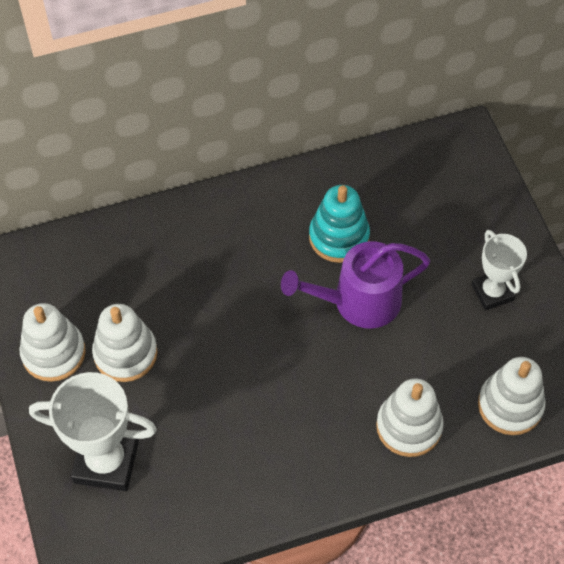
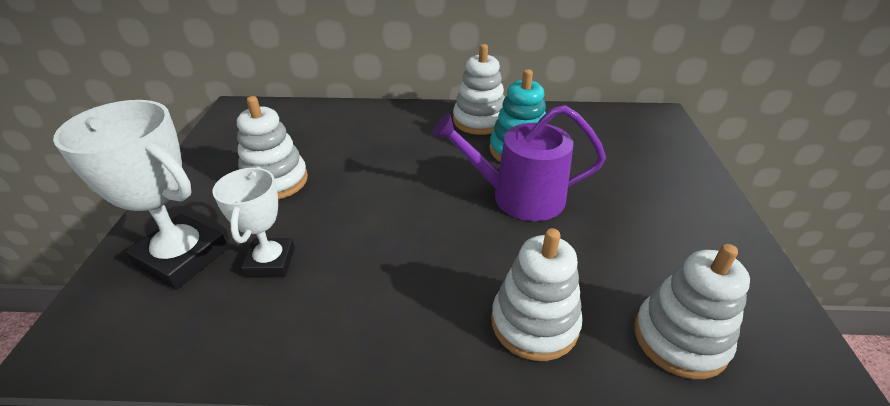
camera: 20 degrees right, 20 degrees down
white stacking toy [20,303,86,382] -> white stacking toy moved to [453,44,505,135]
white trophy [472,230,527,310] -> white trophy moved to [213,167,295,277]

